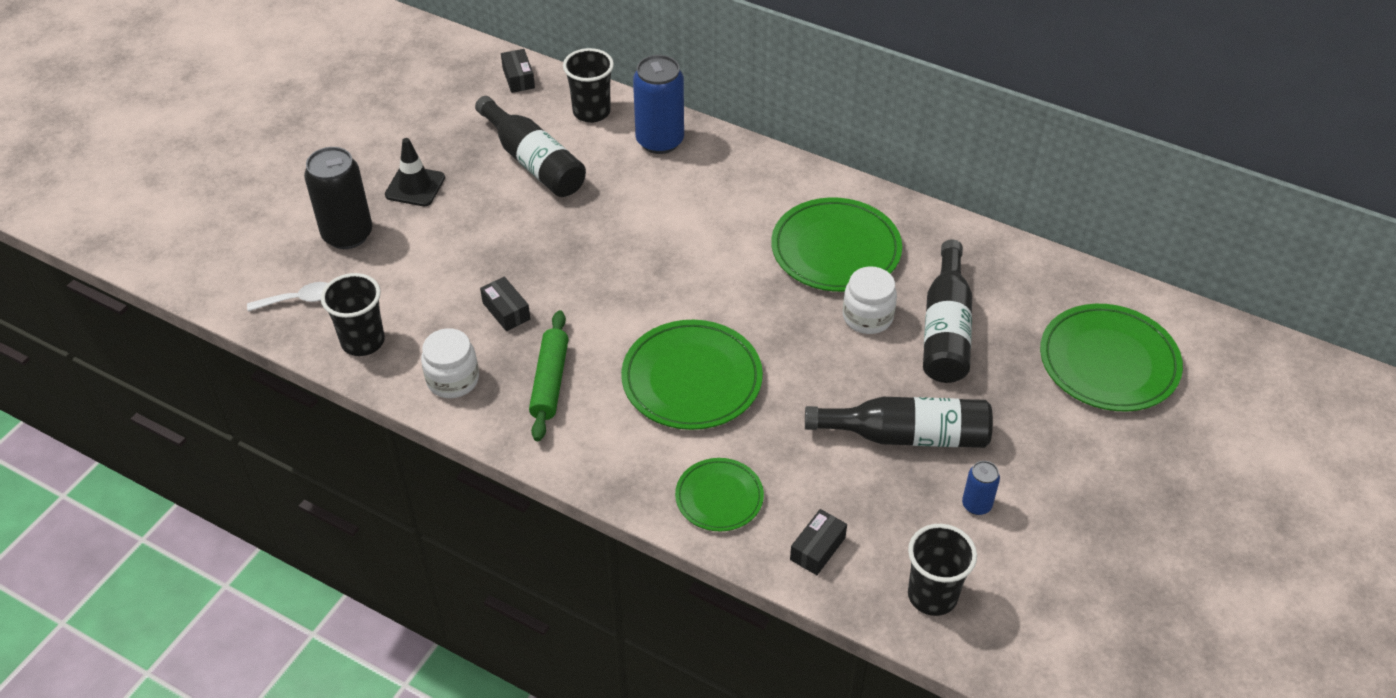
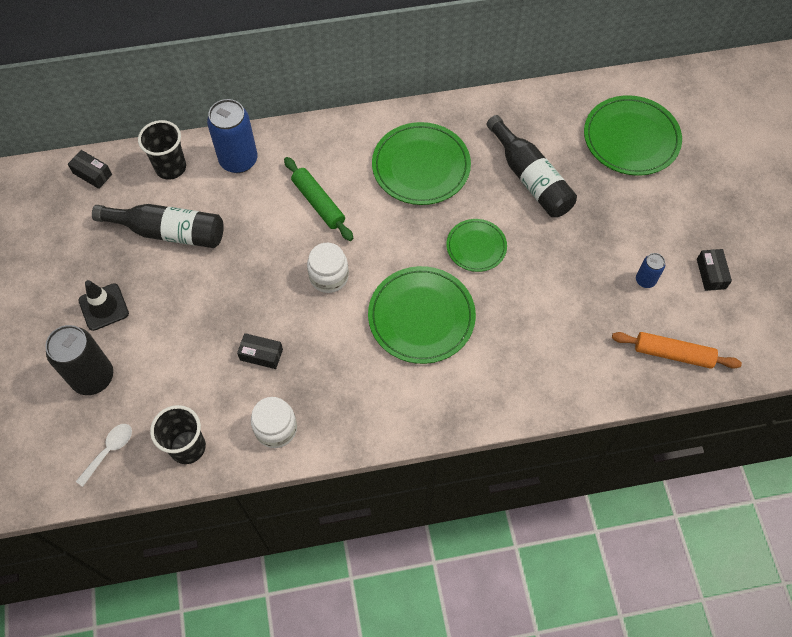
camera: 40 degrees left, 15 degrees up
green rolling pin [529,310,568,441] -> green rolling pin moved to [284,157,353,241]
green plate [675,458,764,531] -> green plate moved to [446,219,507,272]
black box [790,509,847,575] -> black box moved to [697,249,732,291]
black bottle [805,397,993,448] -> none
white jar [843,266,897,334] -> white jar moved to [307,243,349,293]
black cup [908,524,977,616] -> orange rolling pin [612,332,742,369]

